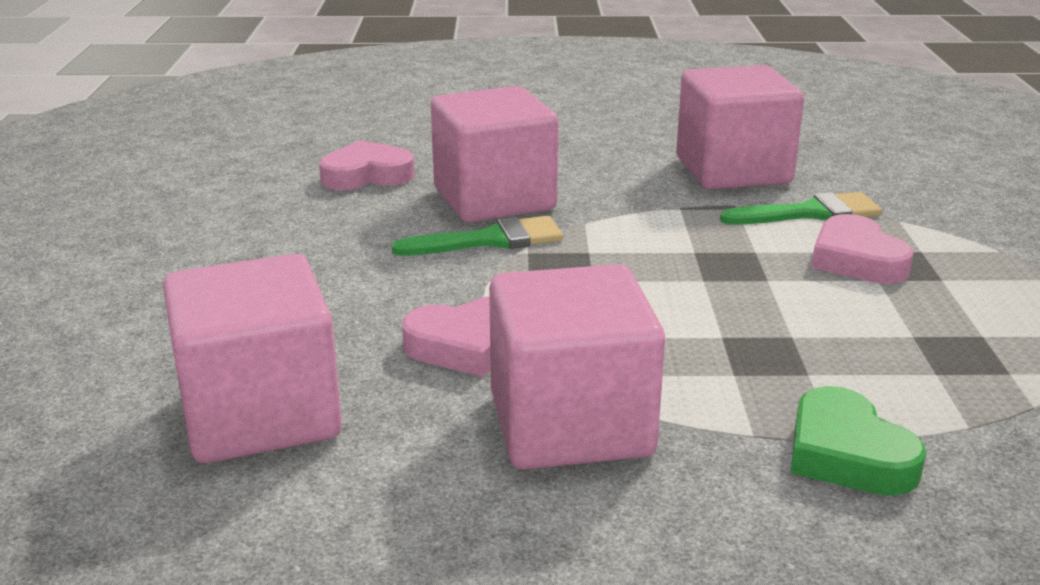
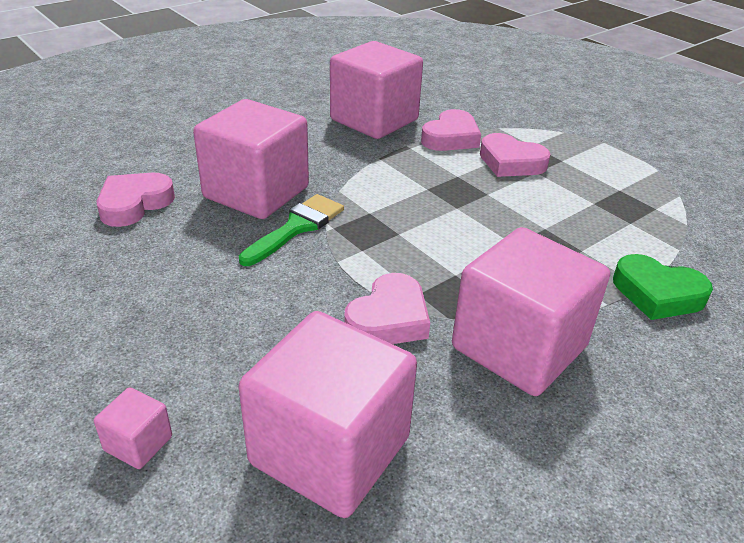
camera: 40 degrees left, 10 degrees up
green brush [720,192,882,225] -> pink heart [421,109,481,151]
none -> pink cube [94,387,172,469]

